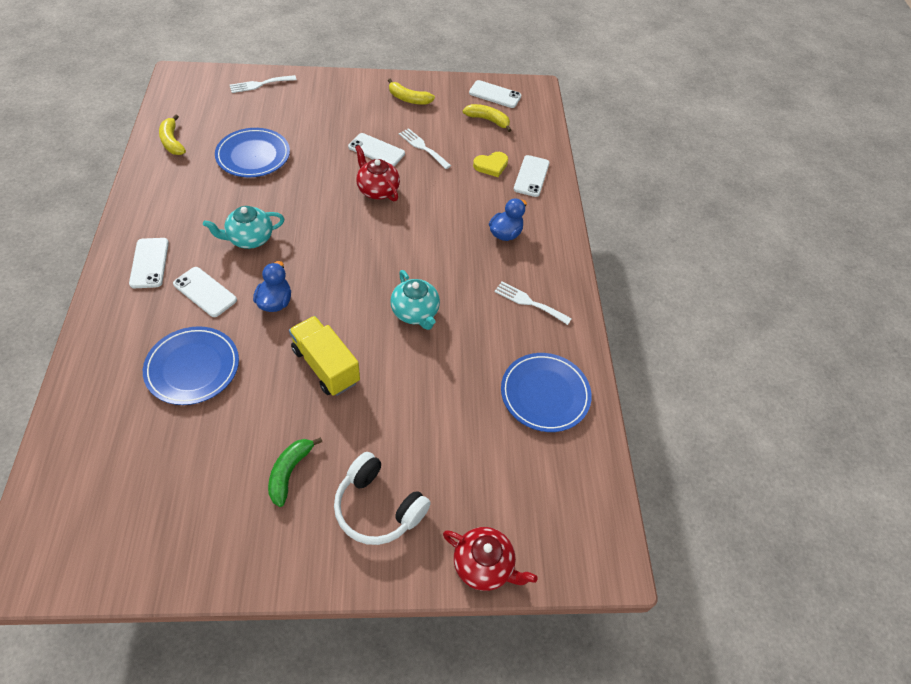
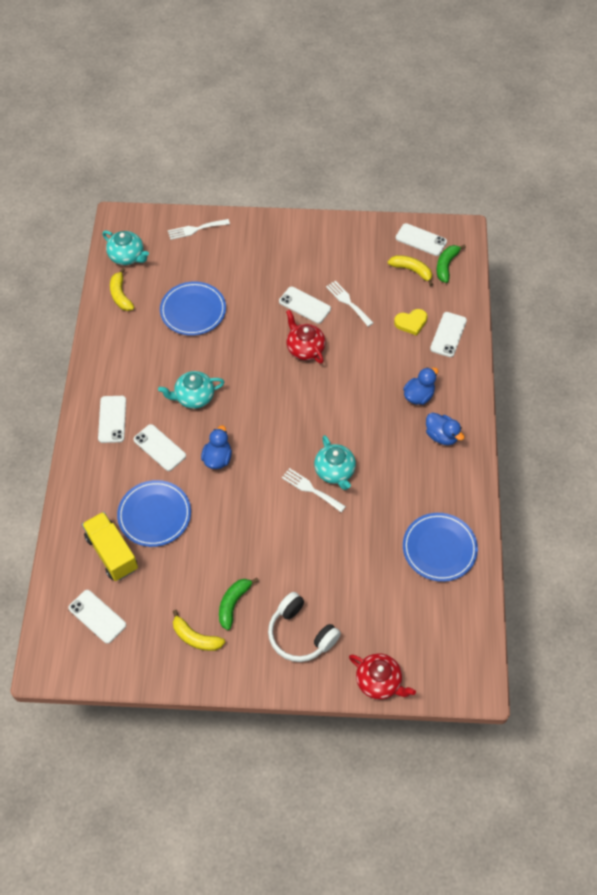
camera: 10 degrees right, 5 degrees up
yellow truck [289,316,360,396] -> yellow truck moved to [82,512,138,581]
yellow banana [388,78,435,105] -> yellow banana moved to [173,610,225,651]
white fork [495,281,572,325] -> white fork moved to [282,468,346,512]
none -> white phone [68,590,126,644]
none -> turquoise teapot [102,231,149,265]
none -> blue duck [426,413,465,445]
none -> green banana [437,244,466,283]

